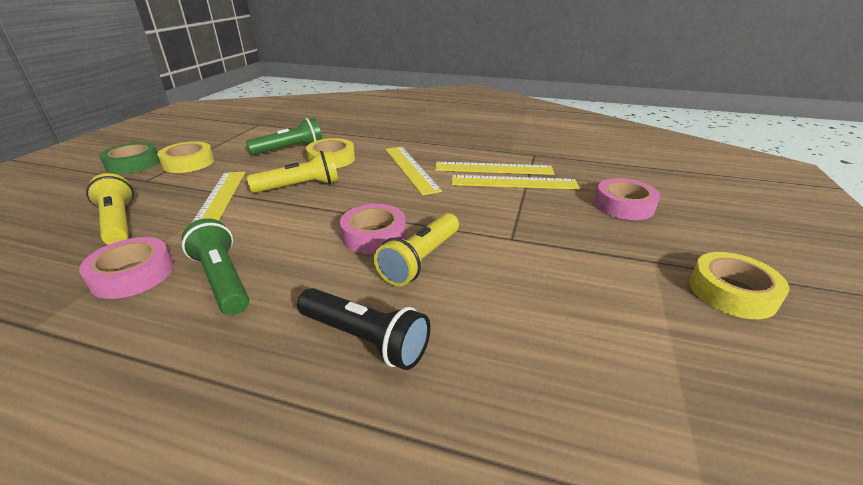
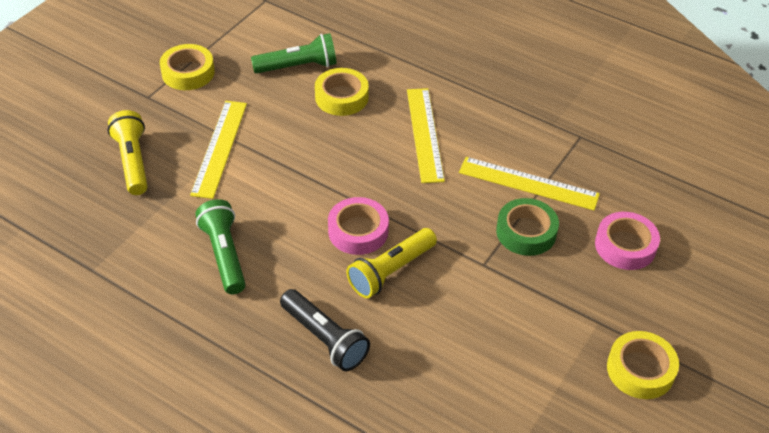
camera: 15 degrees right, 15 degrees up
pink tape [79,237,174,299] -> none
green tape [100,142,160,174] -> green tape moved to [496,198,559,256]
yellow flashlight [247,150,339,193] -> none
yellow ruler [435,162,554,175] -> none

